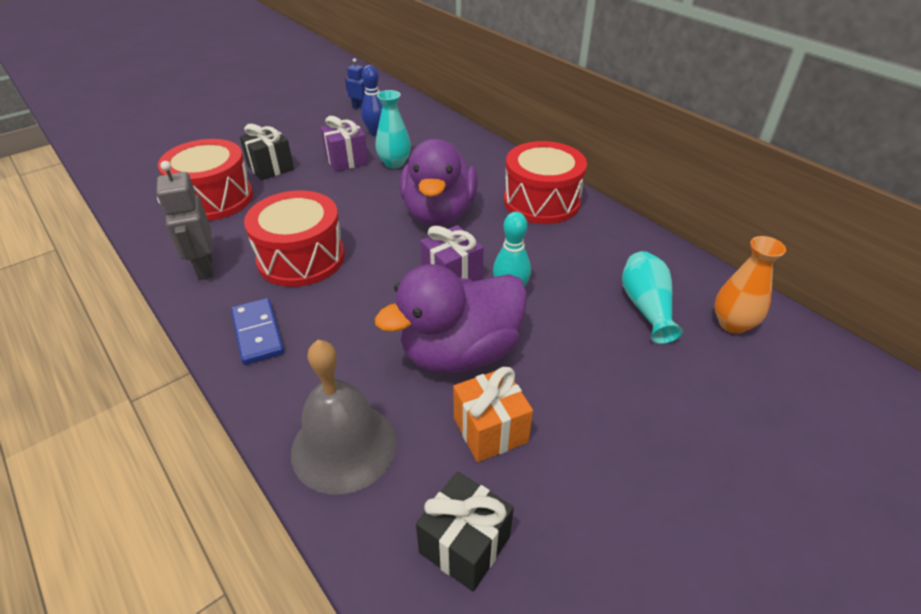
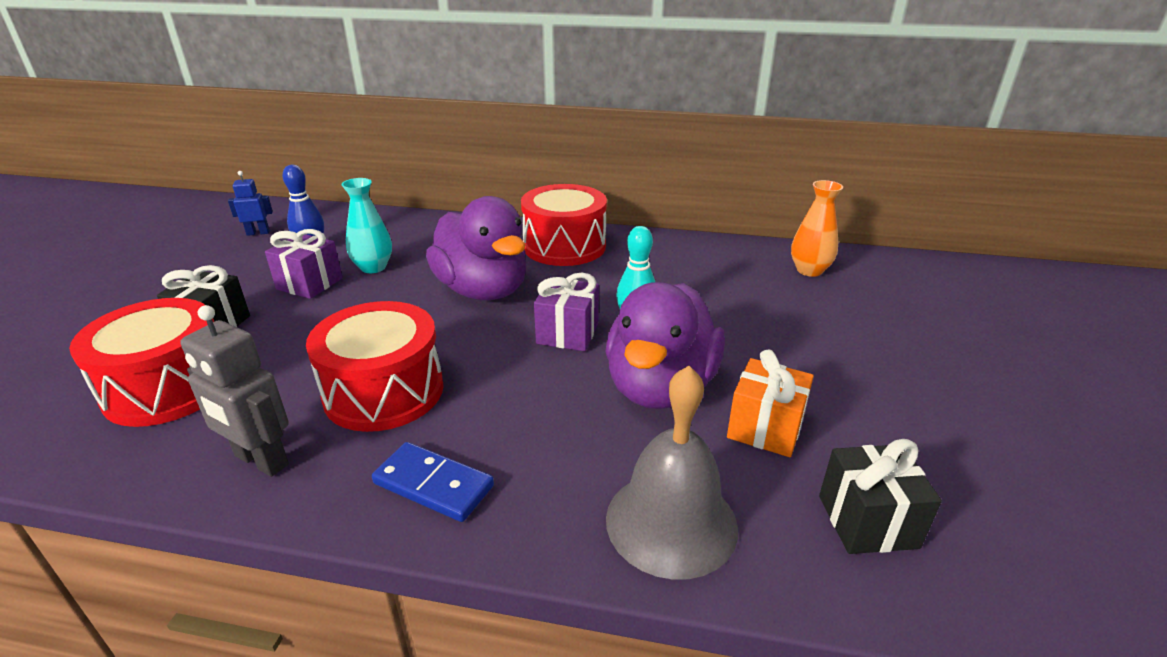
camera: 40 degrees left, 10 degrees down
turquoise vase [622,251,683,344] -> none

